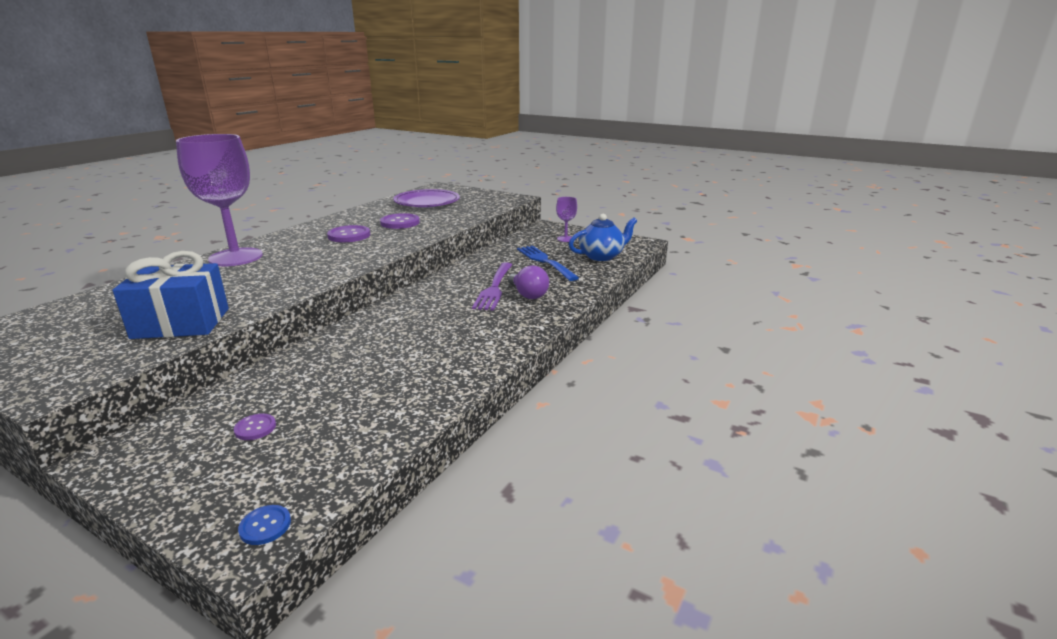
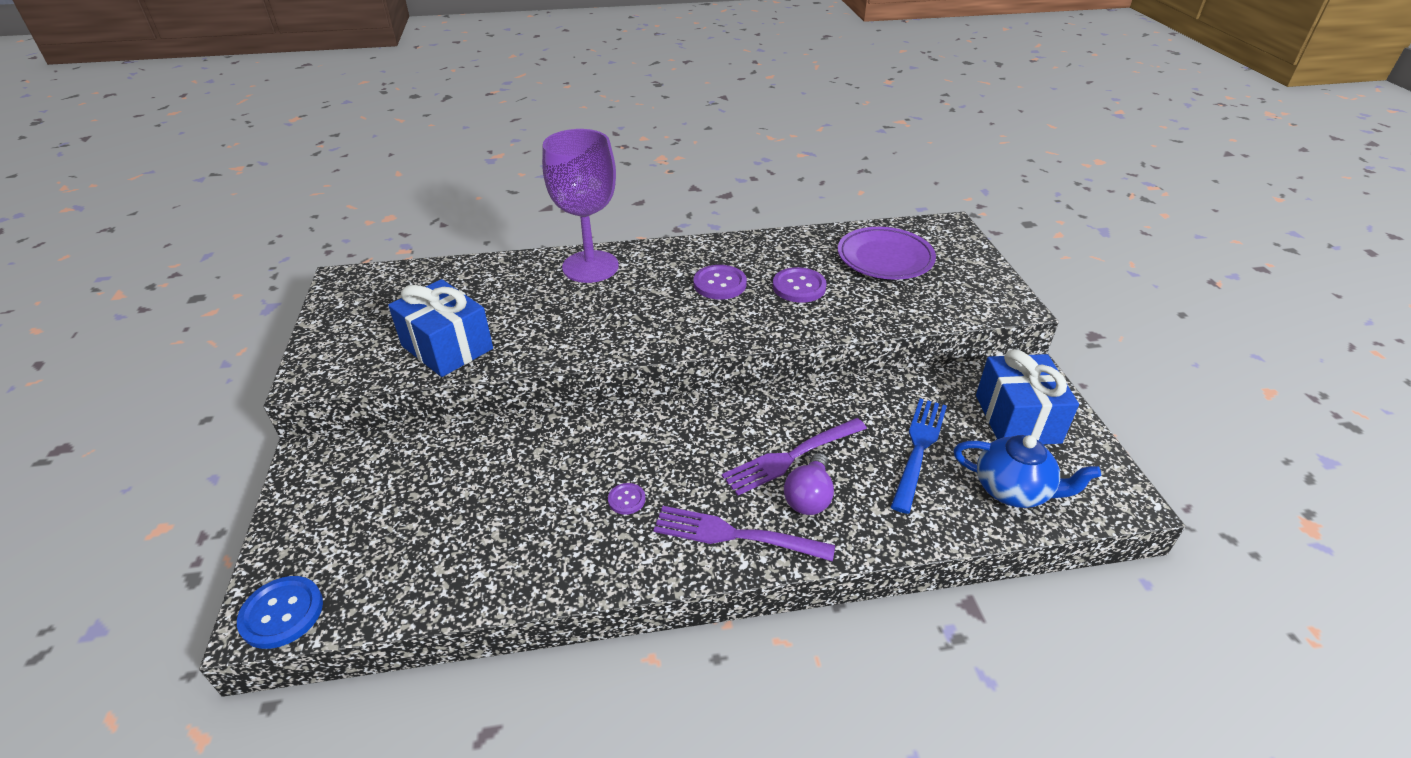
camera: 50 degrees right, 15 degrees up
purple button [234,414,276,440] -> purple button moved to [608,483,645,515]
blue button [238,505,291,545] -> blue button [237,576,323,649], size x1.80
purple goblet [556,197,577,242] -> blue gift [976,349,1079,444]
none -> purple fork [654,506,835,561]

